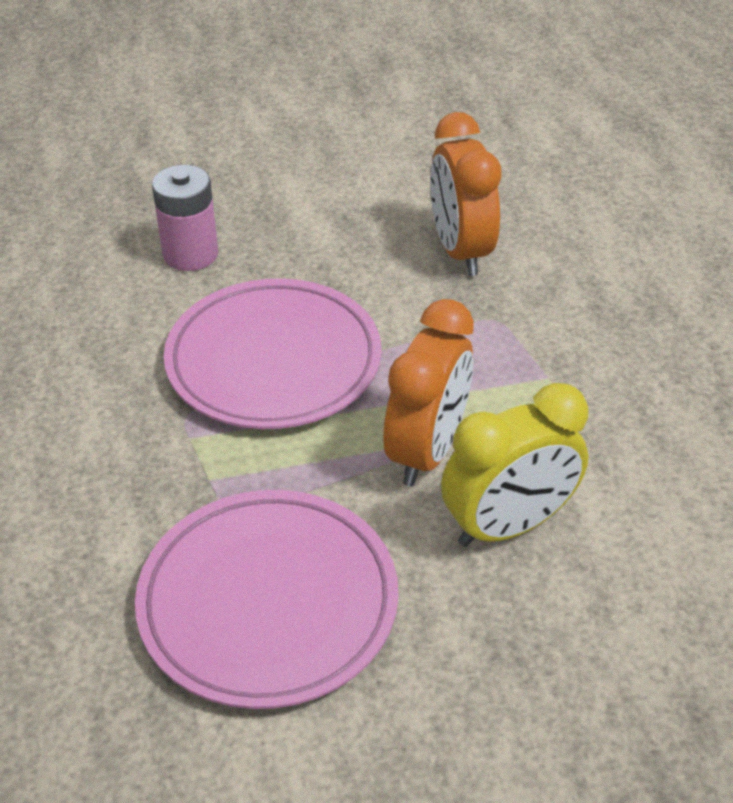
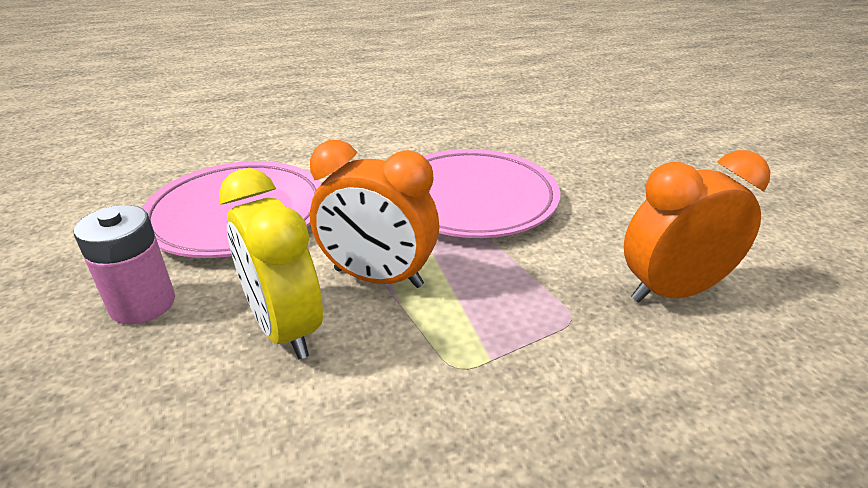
camera: 85 degrees right, 10 degrees down
pink battery [152,165,218,271] -> pink battery moved to [74,205,175,325]

